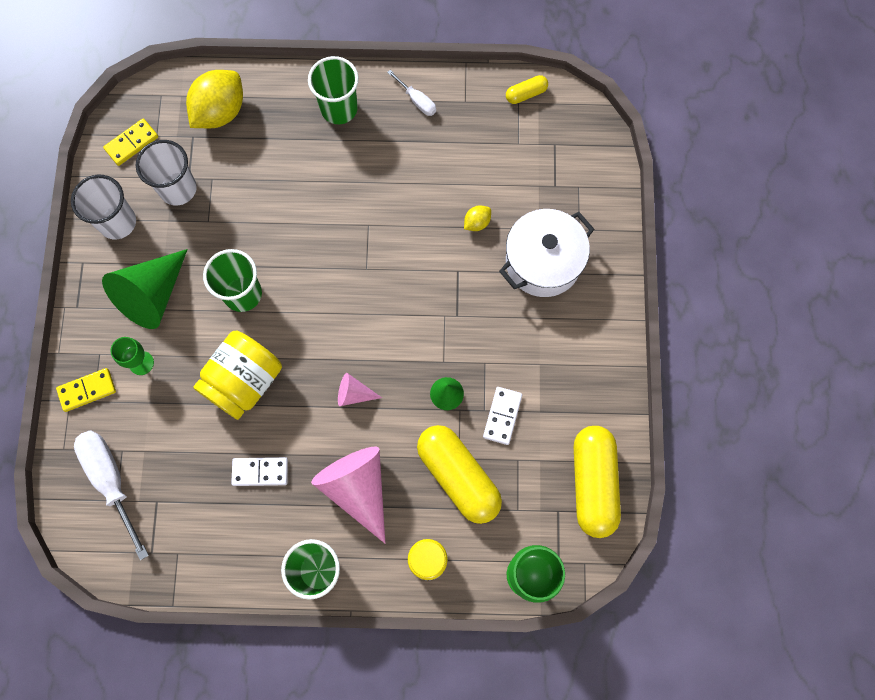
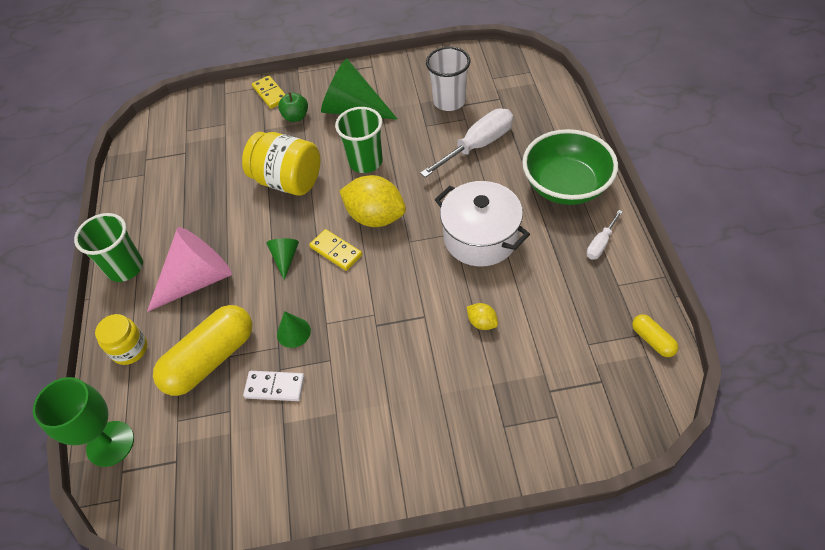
camera: 85 degrees right, 20 degrees down
white cup [71,175,136,240] -> none
white screwdriver [74,430,149,560] -> white screwdriver moved to [420,109,513,178]
yellow domino [103,119,158,166] -> yellow domino moved to [309,229,362,271]
green goblet [111,337,154,375] -> green apple [278,92,308,122]
yellow lemon [186,70,243,128] -> yellow lemon moved to [339,175,406,227]
white domino [231,457,288,486] -> none
green cup [308,56,359,124] -> green bowl [522,129,618,205]
pink cone [338,373,382,406] -> green cone [266,238,299,280]
white pot [499,209,594,297] -> white pot moved to [435,181,530,266]
yellow capsule [574,426,621,538] -> none

